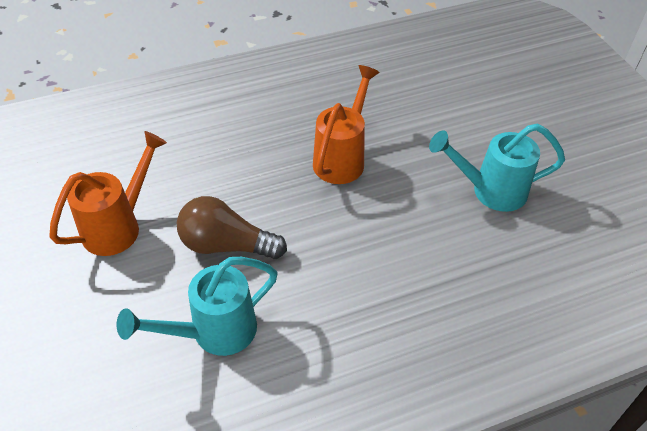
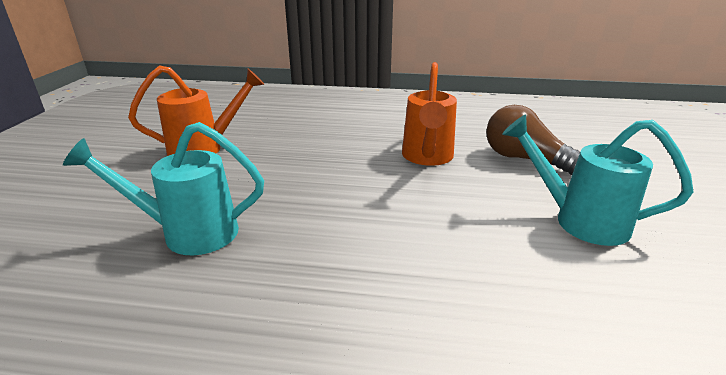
camera: 30 degrees right, 20 degrees down
brown light bulb [177,196,287,259] -> brown light bulb moved to [486,105,580,175]
orange watering can [313,65,380,184] -> orange watering can turned 135 degrees clockwise [402,62,457,166]

